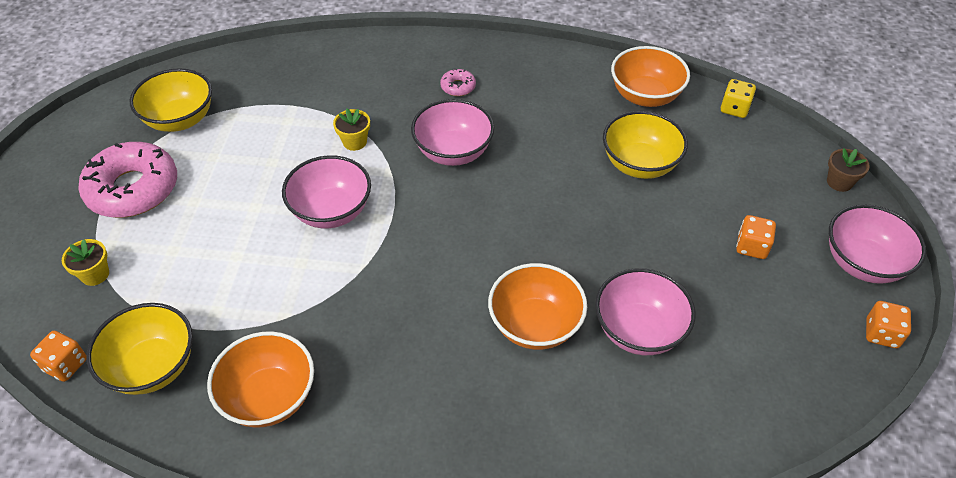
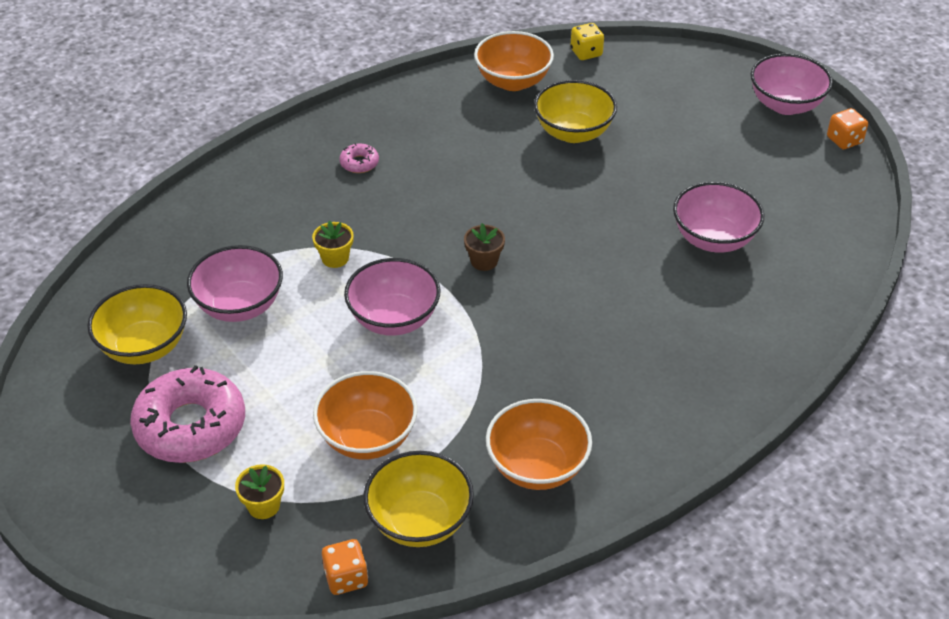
camera: 45 degrees left, 5 degrees down
pink bowl [411,99,495,166] -> pink bowl moved to [187,245,283,322]
orange bowl [488,263,587,350] -> orange bowl moved to [313,371,418,459]
orange dice [736,215,776,259] -> none
brown flower pot [827,148,870,192] -> brown flower pot moved to [464,223,505,271]

